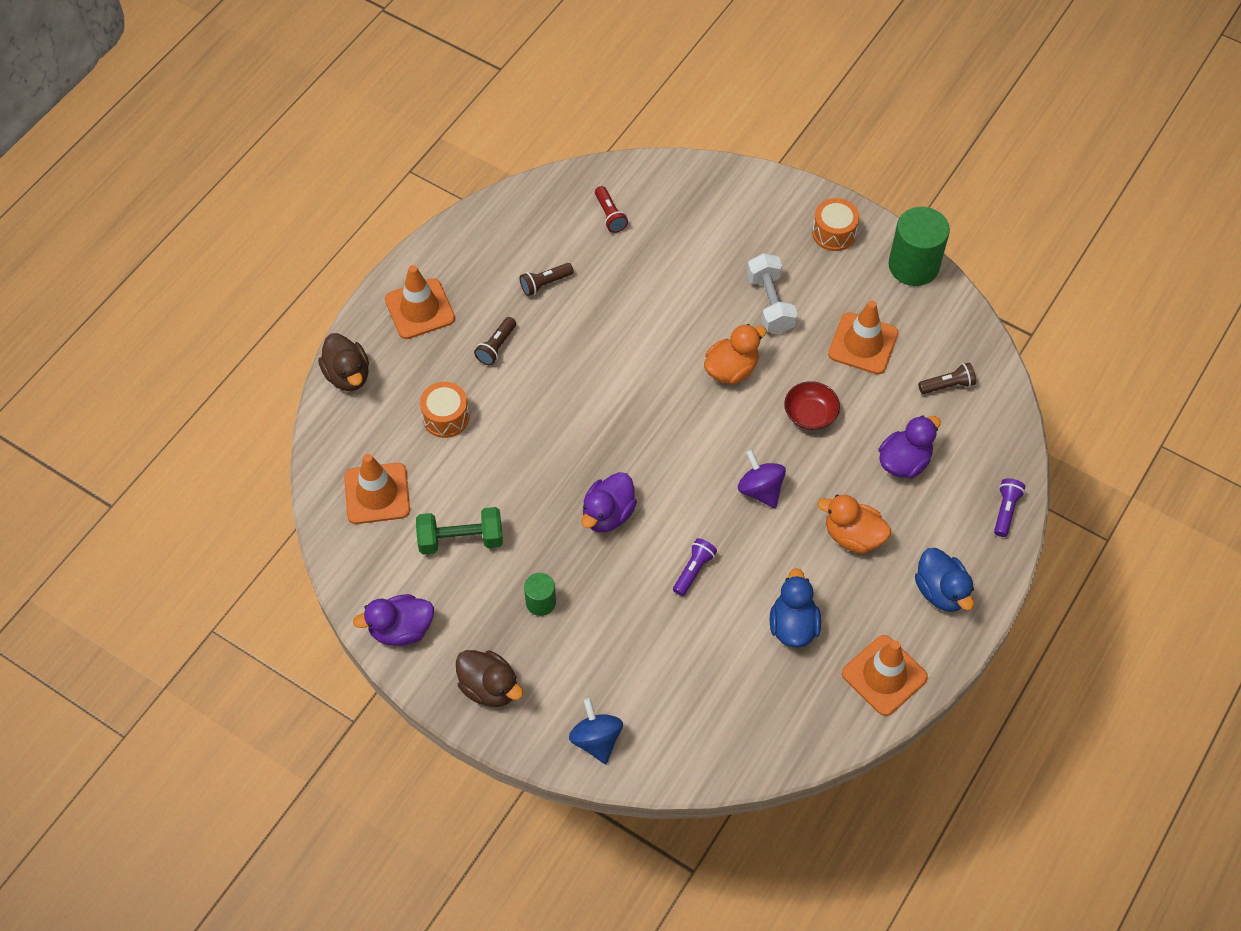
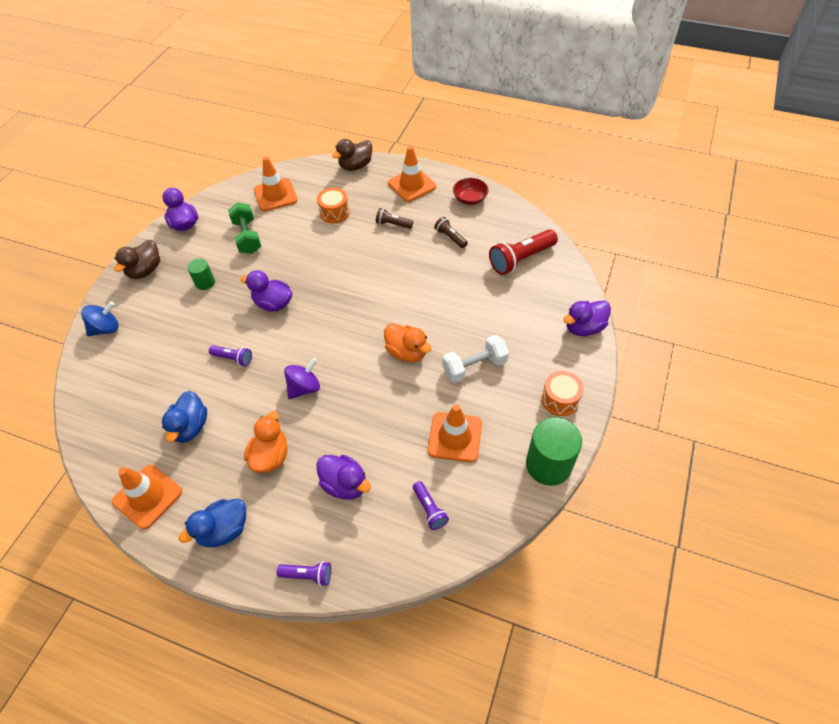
camera: 80 degrees right, 5 degrees down
red flashlight [595,186,628,233] -> red flashlight [489,229,558,275], size x1.86
blue duck [770,568,821,648] -> blue duck turned 105 degrees clockwise [162,391,207,443]
red bowl [784,381,840,430] -> red bowl moved to [453,178,489,205]
brown flashlight [918,362,976,394] -> purple flashlight [413,481,449,530]
none -> purple duck [563,300,611,336]

